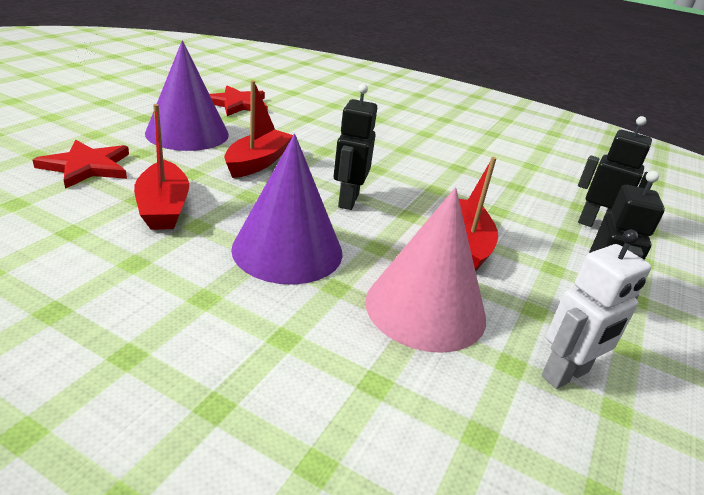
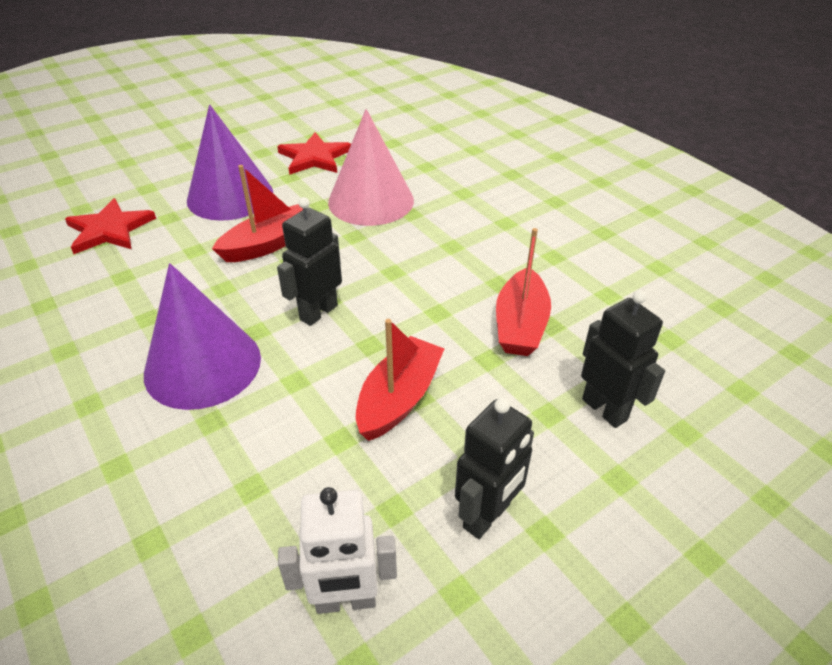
camera: 30 degrees right, 10 degrees up
red boat [134,104,189,230] -> red boat moved to [496,228,551,356]
pink cone [365,188,486,353] -> pink cone moved to [328,109,414,226]

